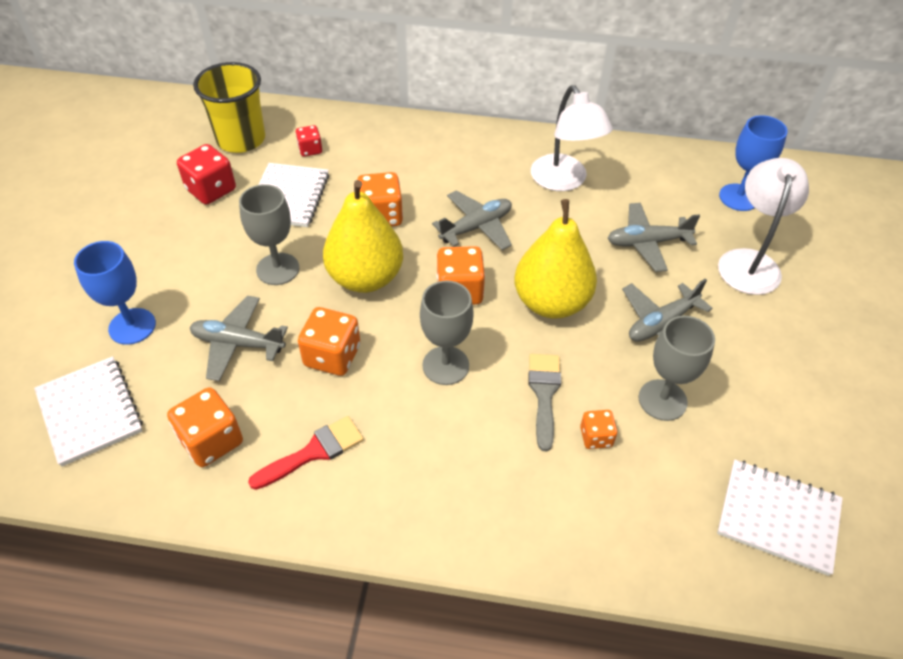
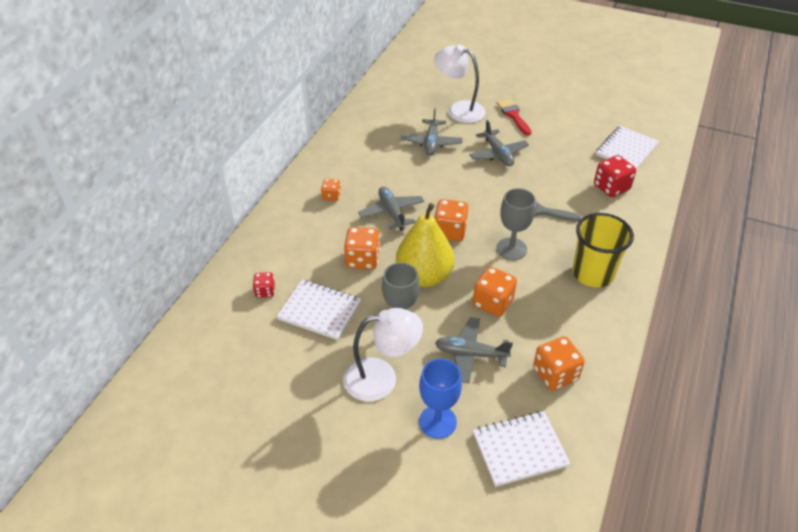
camera: 75 degrees left, 5 degrees down
red dice [177,144,236,205] -> red dice moved to [594,155,636,197]
grey plane [190,296,288,381] -> grey plane turned 75 degrees clockwise [435,317,513,384]
yellow cup [193,62,265,153] -> yellow cup moved to [573,213,634,288]
red brush [248,416,364,490] -> red brush moved to [497,99,532,136]
yellow pear [514,199,597,319] -> none
white lamp [531,85,613,191] -> white lamp moved to [343,308,423,401]
orange dice [580,410,617,449] -> orange dice moved to [321,179,341,201]
grey goblet [638,316,715,421] -> none
blue goblet [719,115,788,211] -> none

